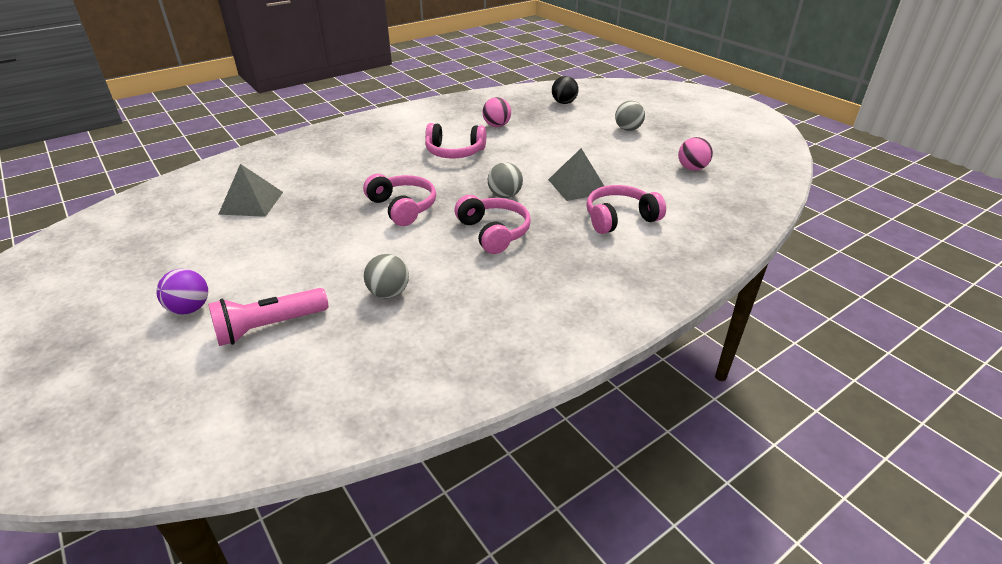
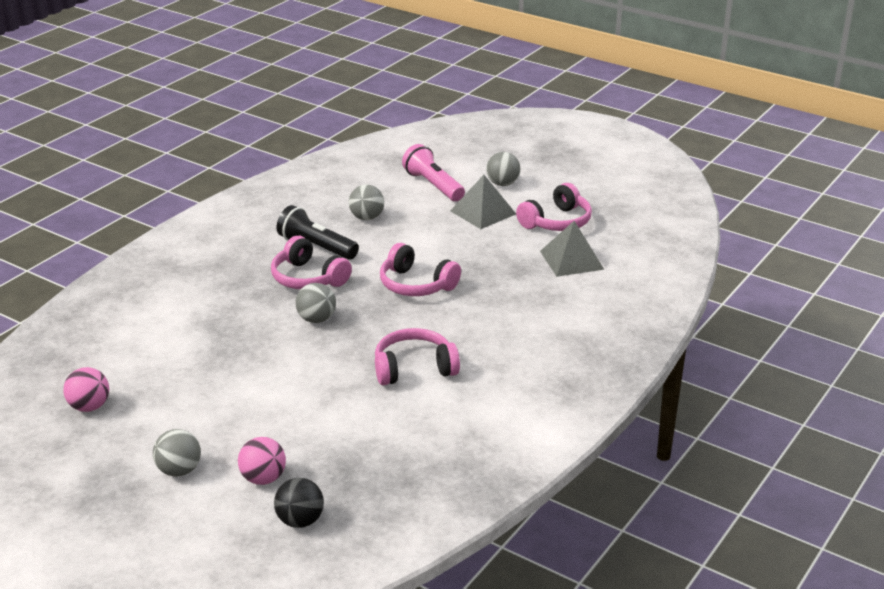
camera: 160 degrees right, 5 degrees down
purple ball [157,269,208,315] -> grey ball [486,152,520,186]
pink flashlight [208,288,328,346] -> pink flashlight turned 75 degrees counterclockwise [402,144,465,201]
pink ball [482,97,511,127] -> pink ball moved to [238,437,286,485]
grey pyramid [548,148,604,201] -> grey pyramid moved to [450,175,516,229]
pink headphones [586,185,666,234] -> pink headphones moved to [516,183,592,231]
none -> black flashlight [276,205,359,260]

